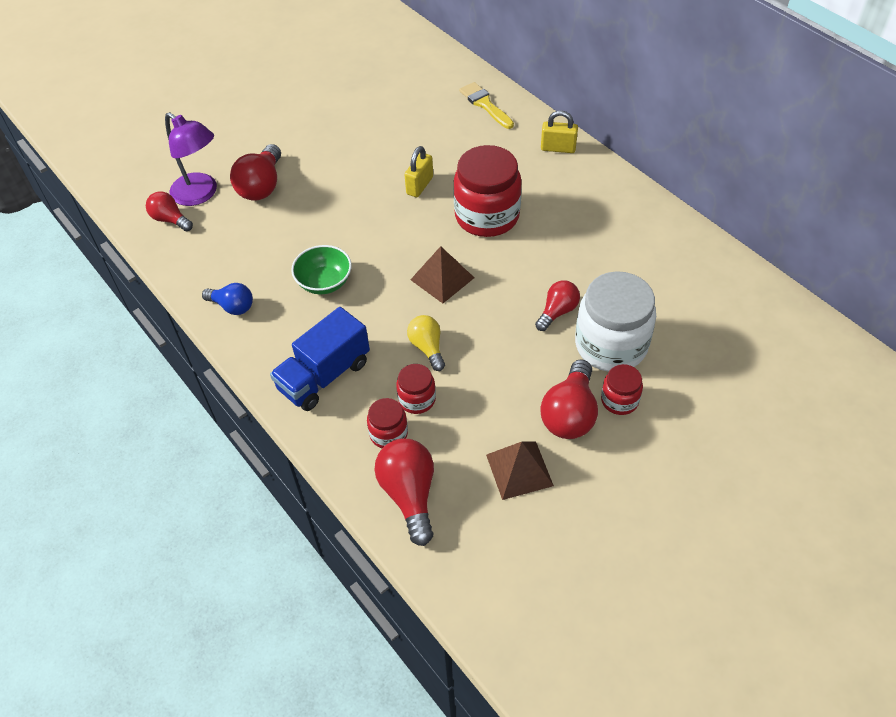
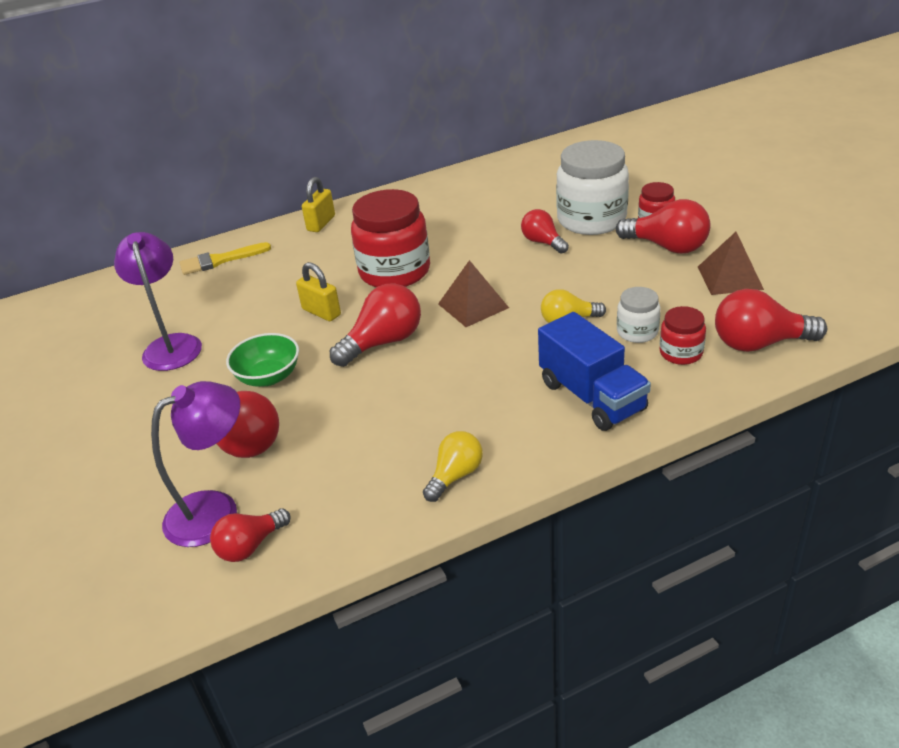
camera: 75 degrees left, 15 degrees down
blue light bulb [202,283,253,315] -> yellow light bulb [423,431,483,502]
green bowl [291,245,352,294] -> green bowl moved to [226,333,299,387]
red jar [396,364,436,414] -> white jar [617,287,660,343]
none -> purple lamp [114,232,202,371]
none -> red light bulb [330,283,421,367]

